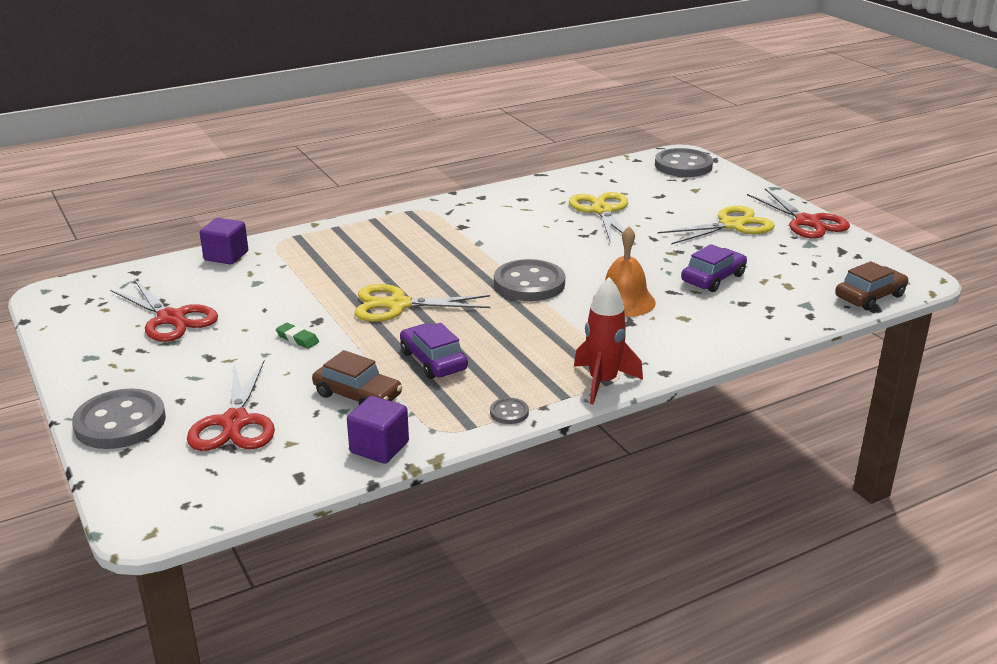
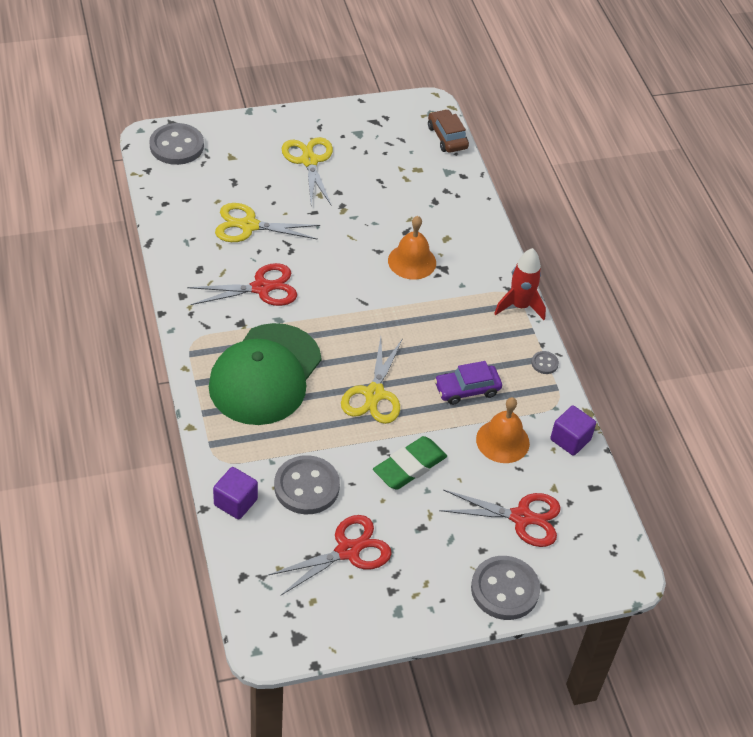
camera: 80 degrees left, 20 degrees up
green eraser [276,323,319,349] -> green eraser [373,436,447,490], size x2.08
brown car [312,350,402,405] -> orange bell [476,397,530,463]
grey button [494,259,565,301] -> grey button moved to [274,455,340,514]
purple car [681,244,747,292] -> none
red scissors [747,188,850,239] -> red scissors moved to [187,263,297,306]
none -> green cap [209,323,321,425]

